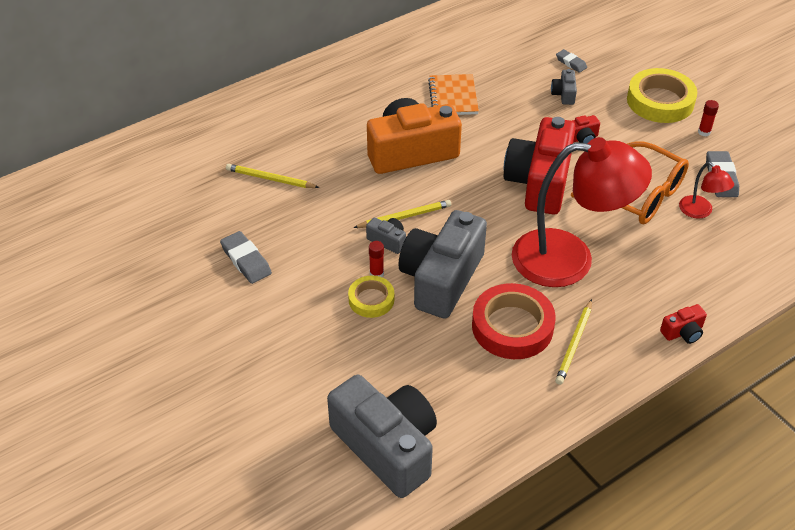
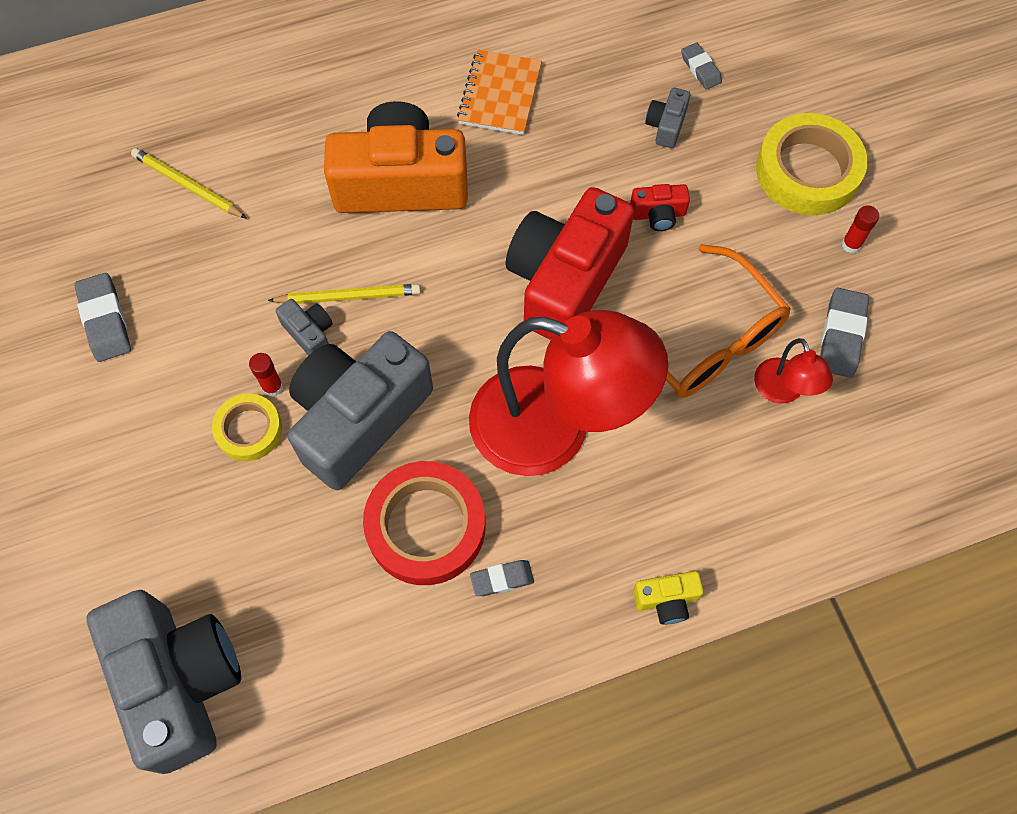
camera: 15 degrees right, 20 degrees up
yellow pencil [555,299,592,385] -> grey eraser [470,560,534,596]
red camera [660,304,707,344] -> yellow camera [633,571,704,625]

